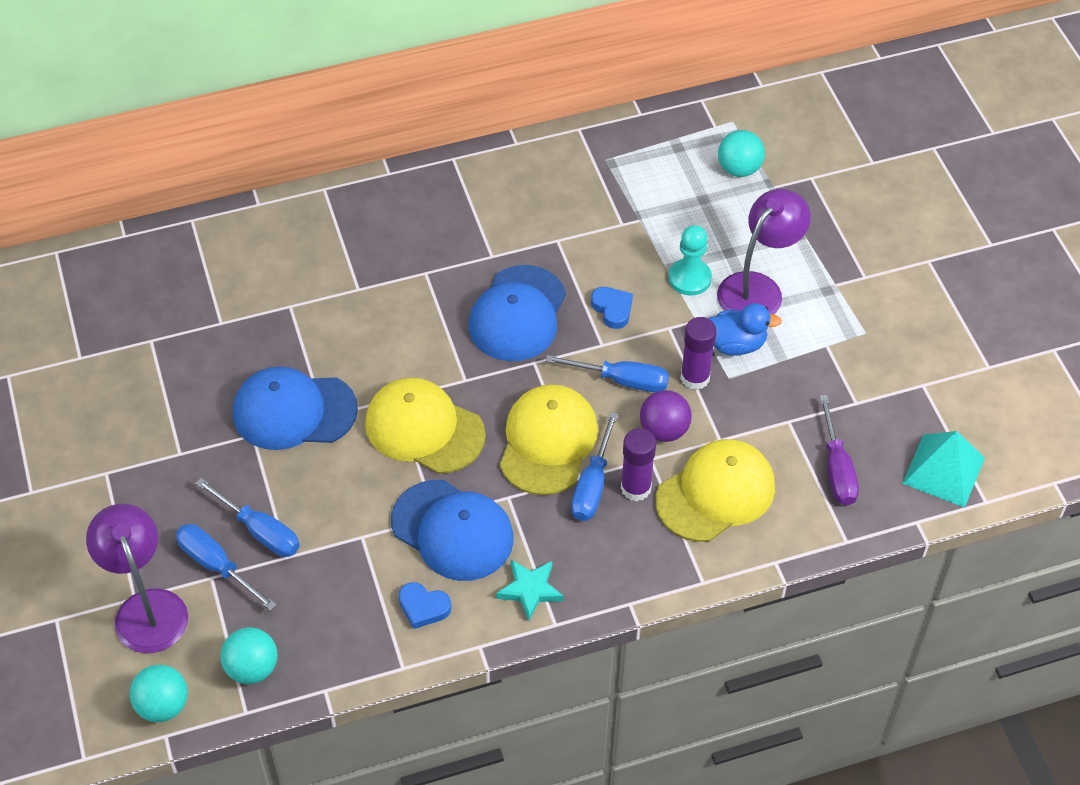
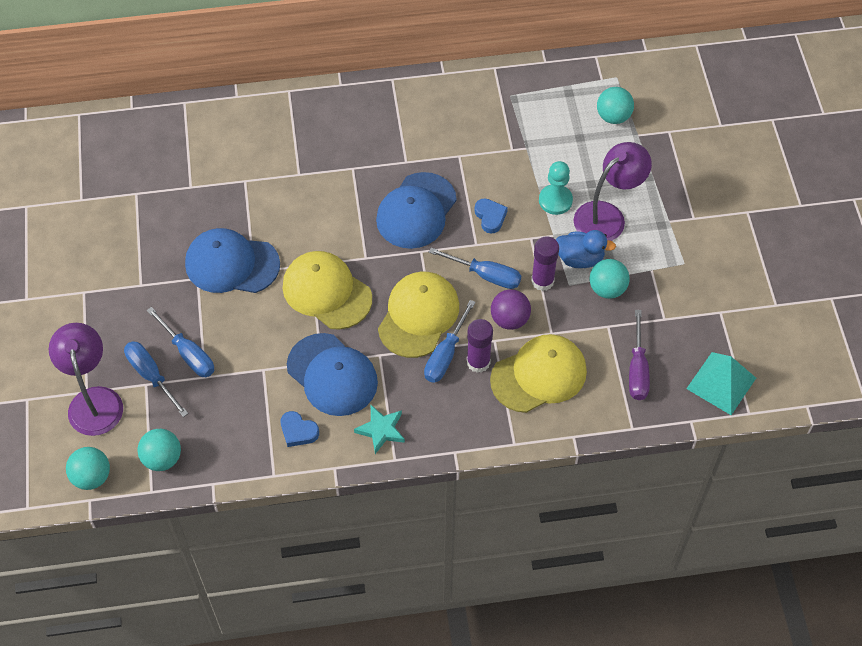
camera: 10 degrees right, 5 degrees up
none -> turquoise ball [590,259,630,299]

